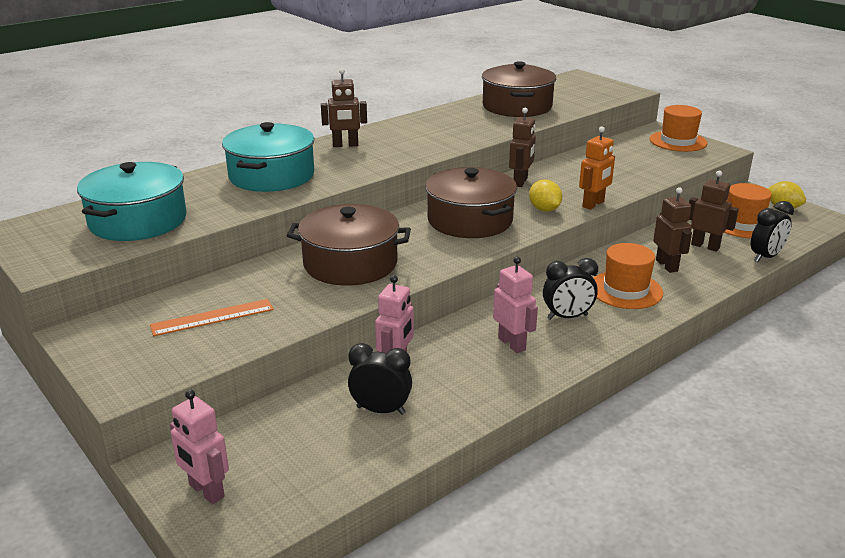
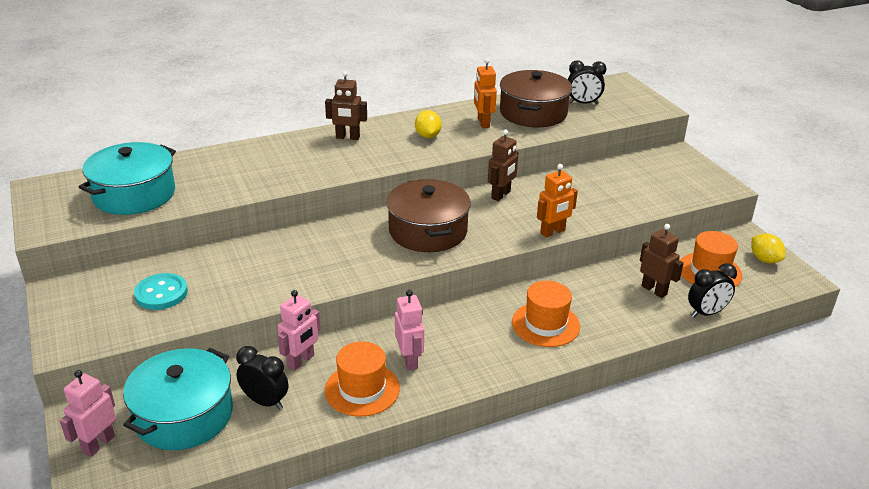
camera: 15 degrees right, 5 degrees up
orange ruler [150,299,274,336] -> turquoise button [134,273,188,310]
pink robot [170,390,229,504] -> pink robot turned 60 degrees clockwise [60,370,116,457]
turquoise pot [222,122,314,192] -> turquoise pot moved to [123,348,233,450]
brown pot [287,204,411,286] -> none
yellow lemon [529,180,562,212] -> yellow lemon moved to [415,110,442,138]
black clock [543,258,598,320] -> black clock moved to [568,60,606,104]
orange hat [650,105,707,152] -> orange hat moved to [325,341,400,417]
brown robot [653,187,692,273] -> none
none -> orange robot [474,58,497,128]

